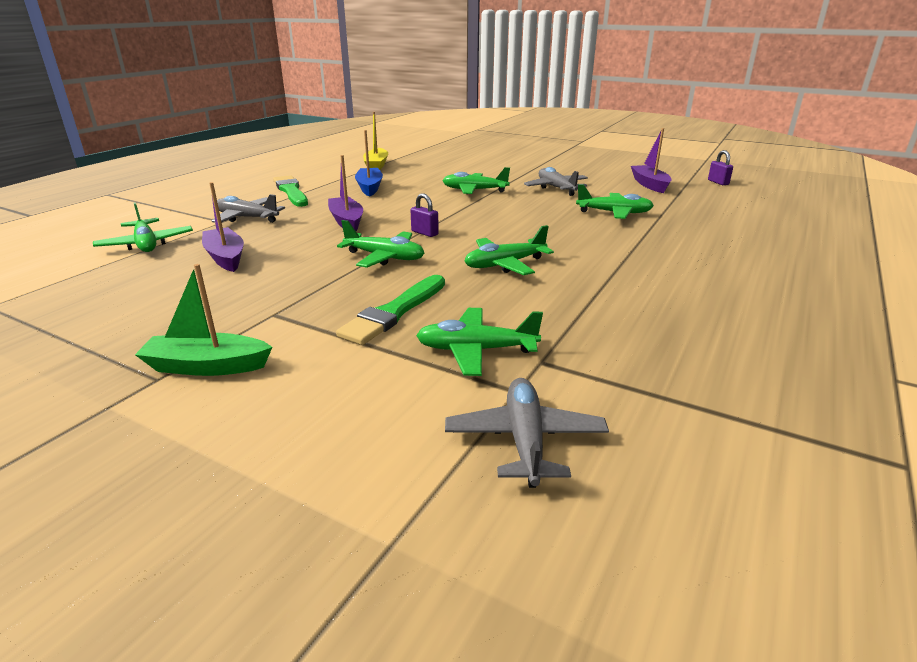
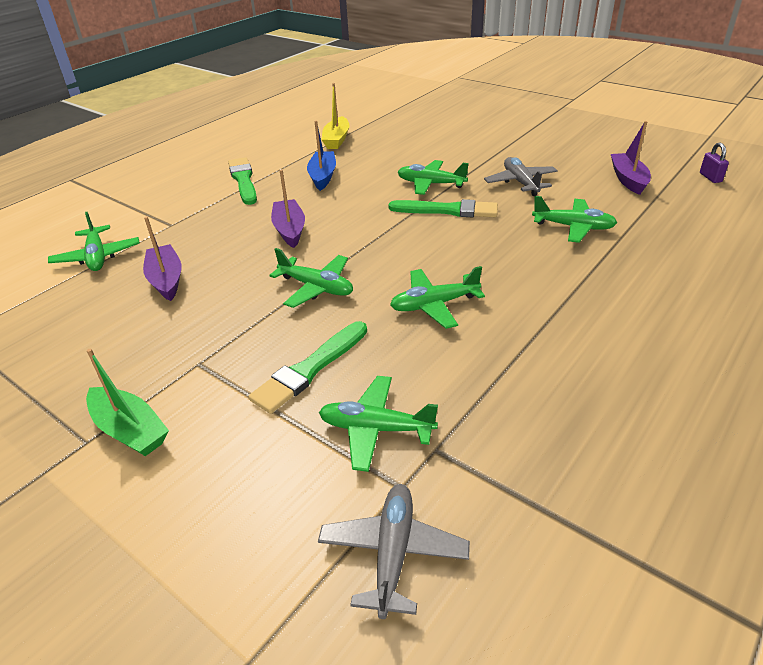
camera: 10 degrees right, 10 degrees up
green boat [135,264,272,376] -> green boat turned 150 degrees counterclockwise [86,349,169,456]
grey plane [212,194,285,223] -> none
purple padlock [410,193,439,237] -> none
none -> green brush [389,199,498,217]

